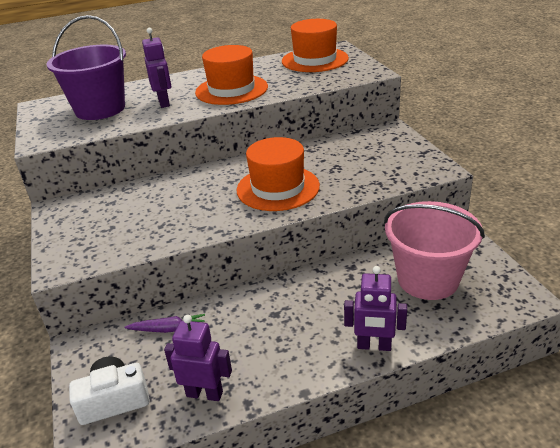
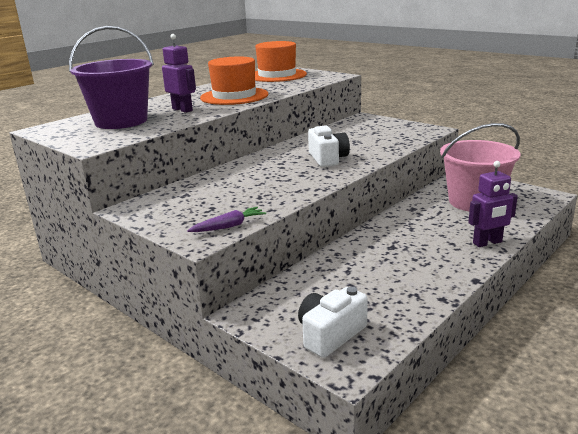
camera: 30 degrees left, 10 degrees down
purple carrot [124,314,205,333] -> purple carrot moved to [187,207,266,232]
purple robot [164,315,232,401] -> none
orange hat [237,137,320,211] -> white camera [308,125,350,167]

